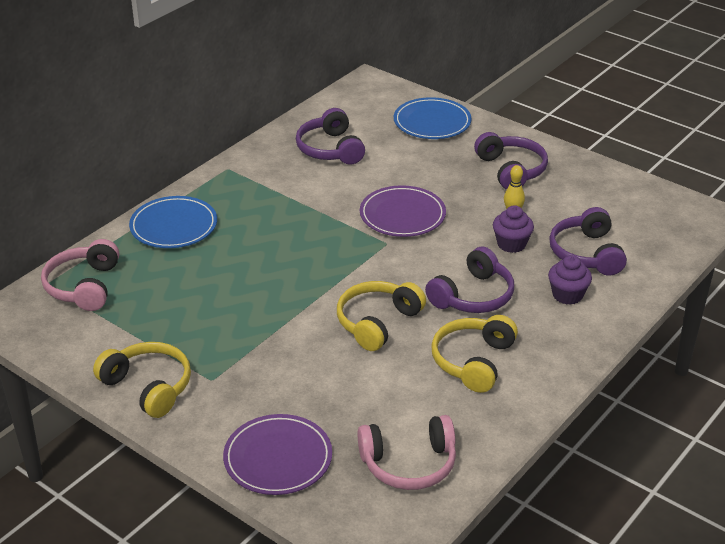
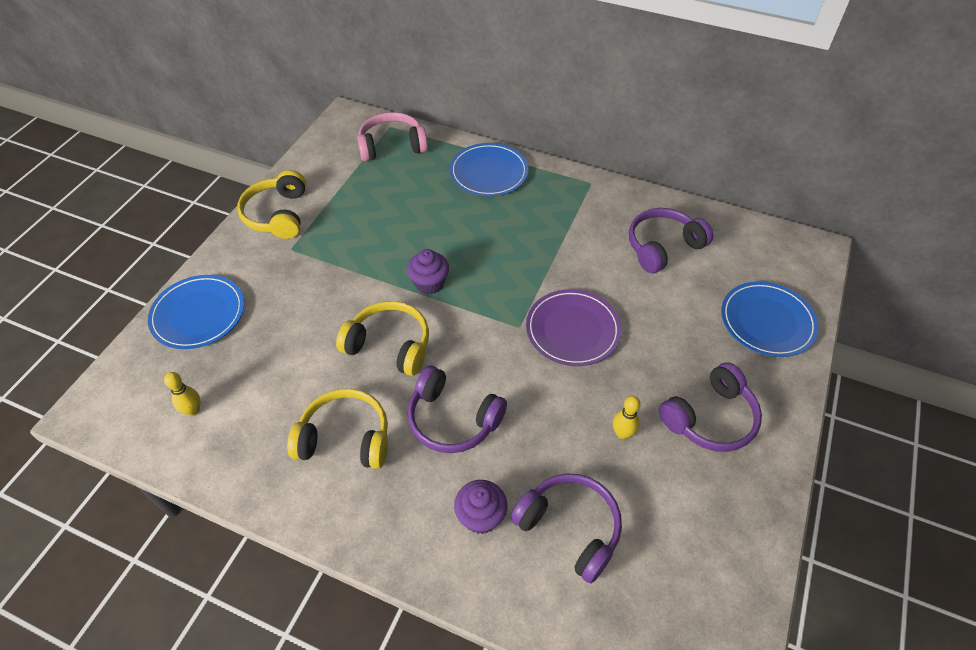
camera: 75 degrees right, 15 degrees up
yellow headphones [93,342,191,418] -> yellow headphones turned 150 degrees clockwise [237,170,306,239]
purple plate [223,414,332,495] -> blue plate [148,275,244,349]
pink headphones [358,415,456,490] -> yellow bowling pin [164,372,200,416]
purple cupcake [493,205,534,253] -> purple cupcake moved to [407,249,449,294]
purple headphones [549,207,627,276] -> purple headphones turned 60 degrees clockwise [511,473,622,583]

